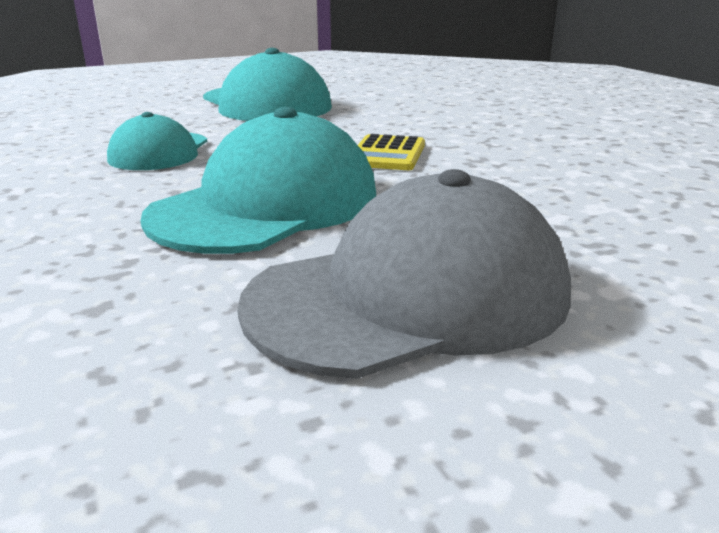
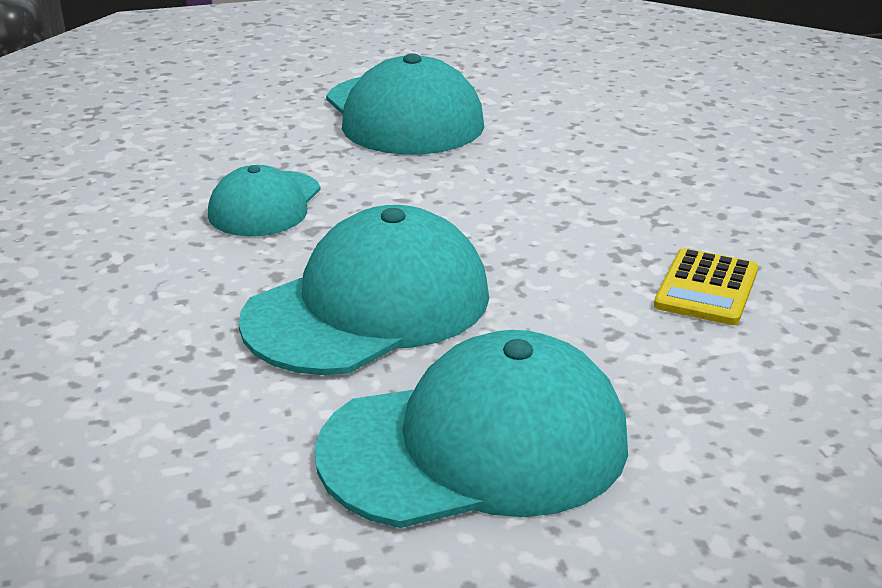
camera: 10 degrees right, 5 degrees up
grey cap [237,169,571,379] -> turquoise cap [315,330,628,528]
yellow calculator [358,134,425,170] -> yellow calculator moved to [654,248,758,325]

